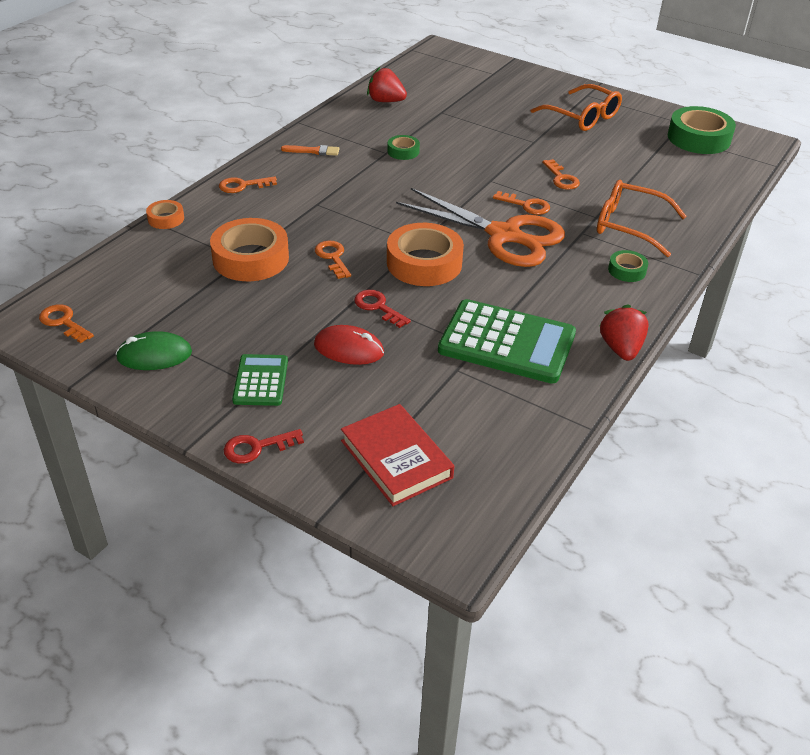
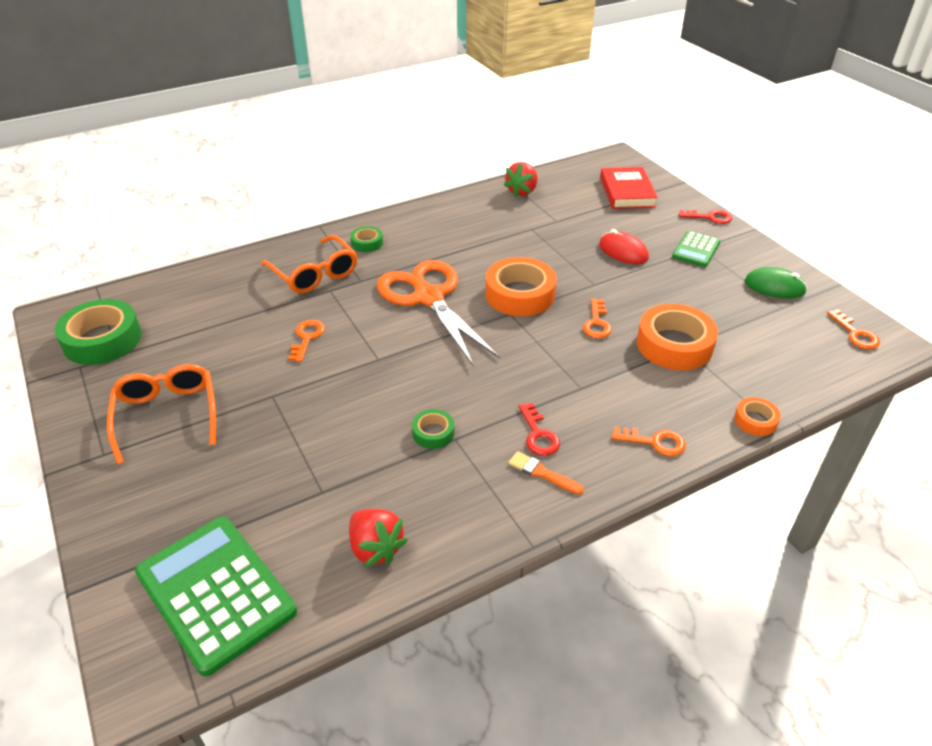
camera: 150 degrees left, 0 degrees up
red key [354,290,411,328] -> red key moved to [519,403,560,456]
green calculator [438,299,576,384] -> green calculator moved to [135,516,297,676]
orange key [493,191,550,215] -> none
red strawberry [600,304,649,361] -> red strawberry moved to [504,162,538,197]

